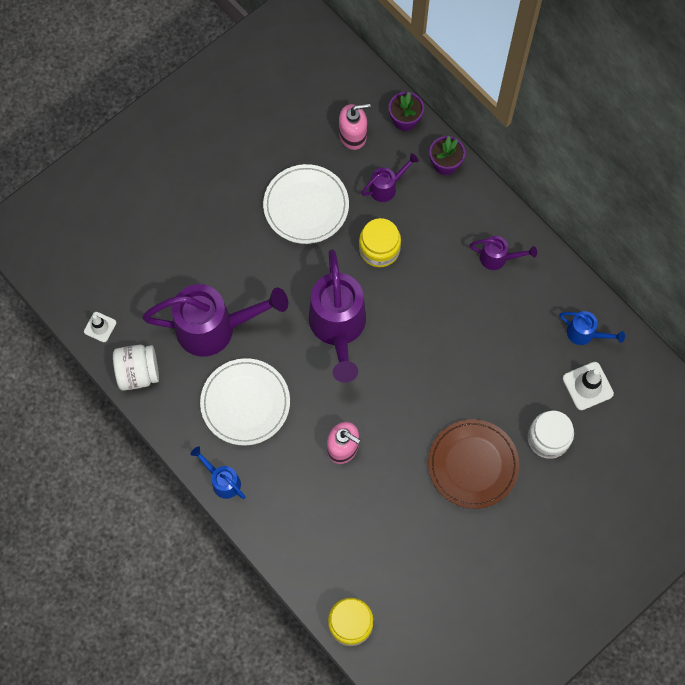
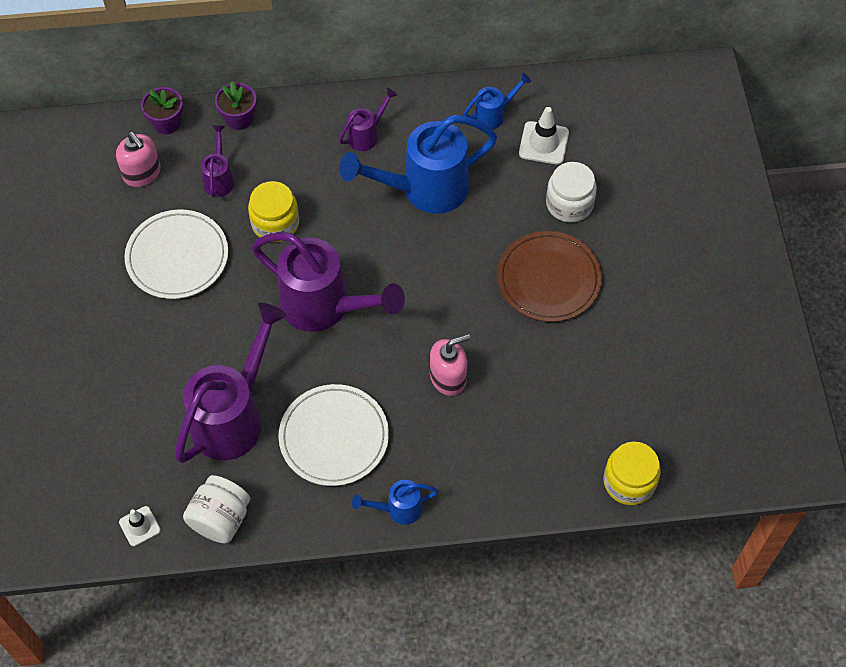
camera: 55 degrees left, 10 degrees down
pink soap dispenser [339,103,371,150] -> pink soap dispenser turned 120 degrees clockwise [116,132,161,187]
none -> blue watering can [339,115,497,214]

